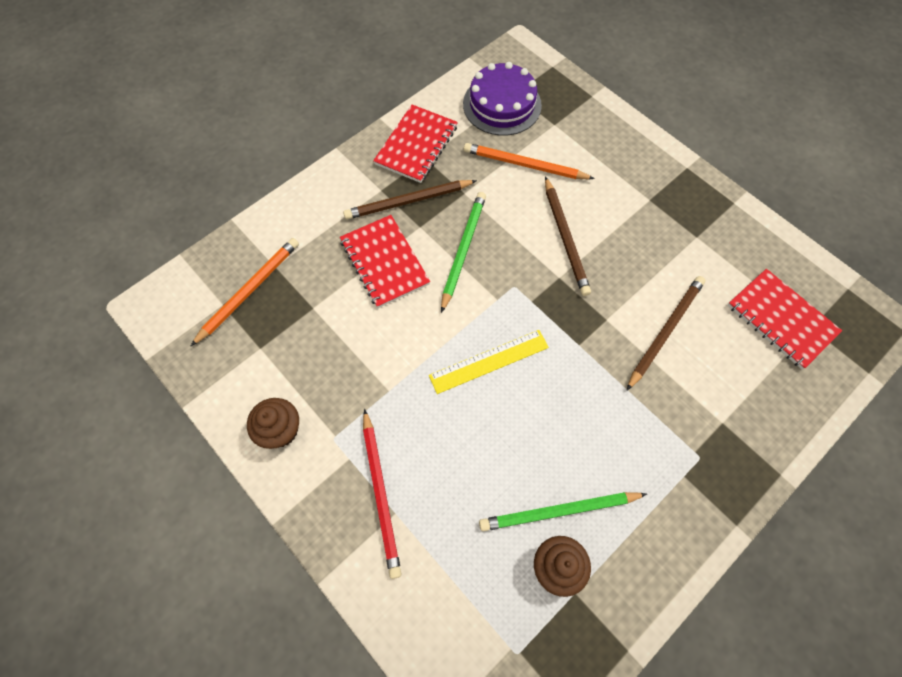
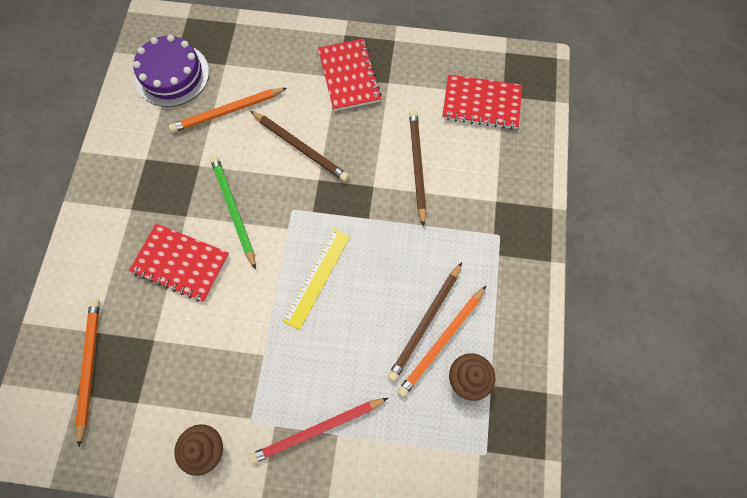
camera: 40 degrees left, 5 degrees up
brown pencil [343,180,477,220] -> brown pencil moved to [388,262,462,382]
red pencil [363,409,401,579] -> red pencil turned 120 degrees clockwise [248,398,388,464]
red notebook [373,105,458,183] -> red notebook moved to [318,39,382,111]
green pencil [479,492,647,531] -> orange pencil [397,286,486,397]

